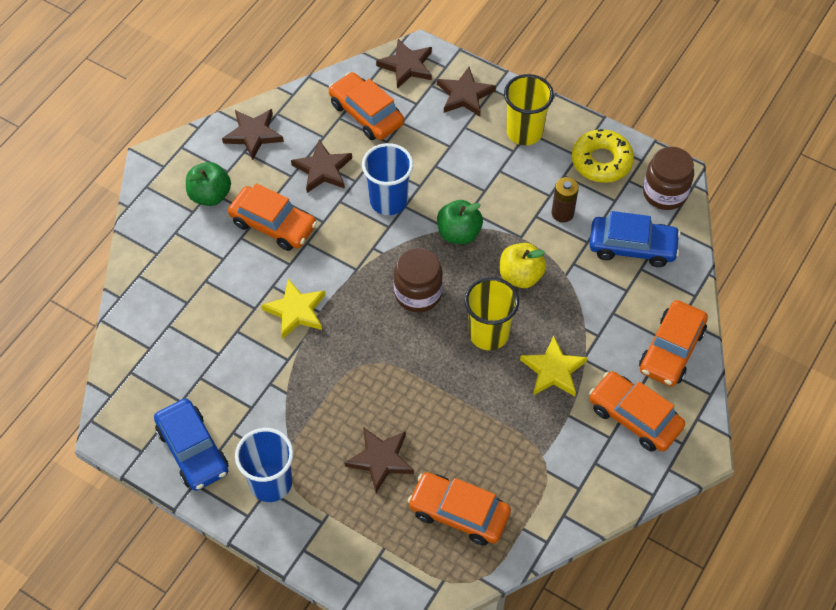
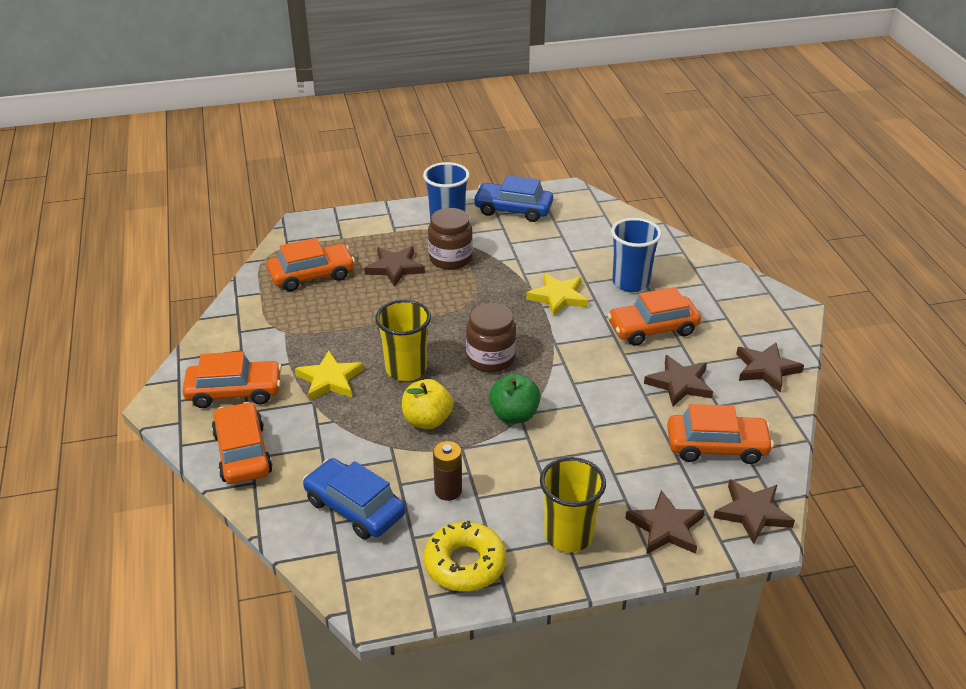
camera: 135 degrees right, 20 degrees down
green apple [186,162,231,206] -> none
blue cup [362,143,413,215] -> blue cup moved to [611,218,662,292]
blue car [589,211,681,267] -> blue car turned 75 degrees clockwise [303,458,406,539]
brown jar [643,147,694,210] -> brown jar moved to [428,208,473,270]

